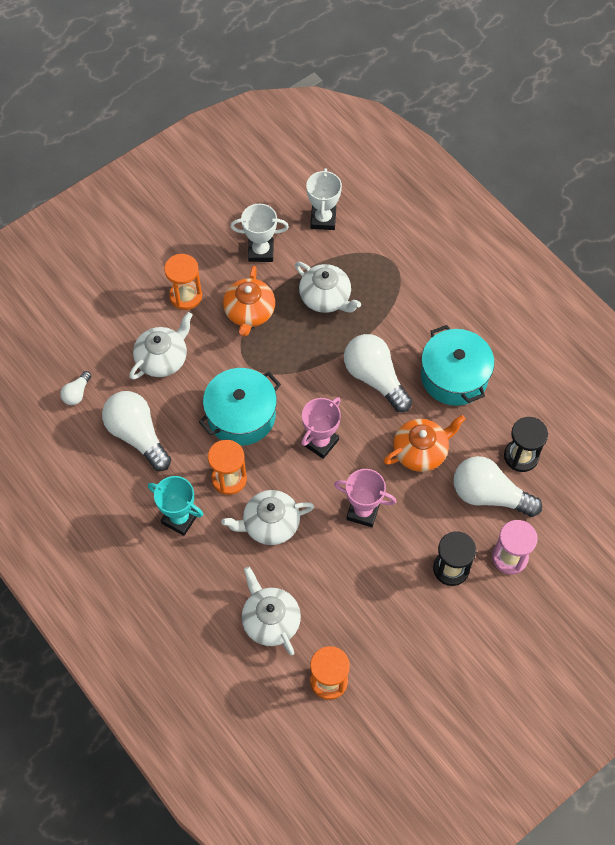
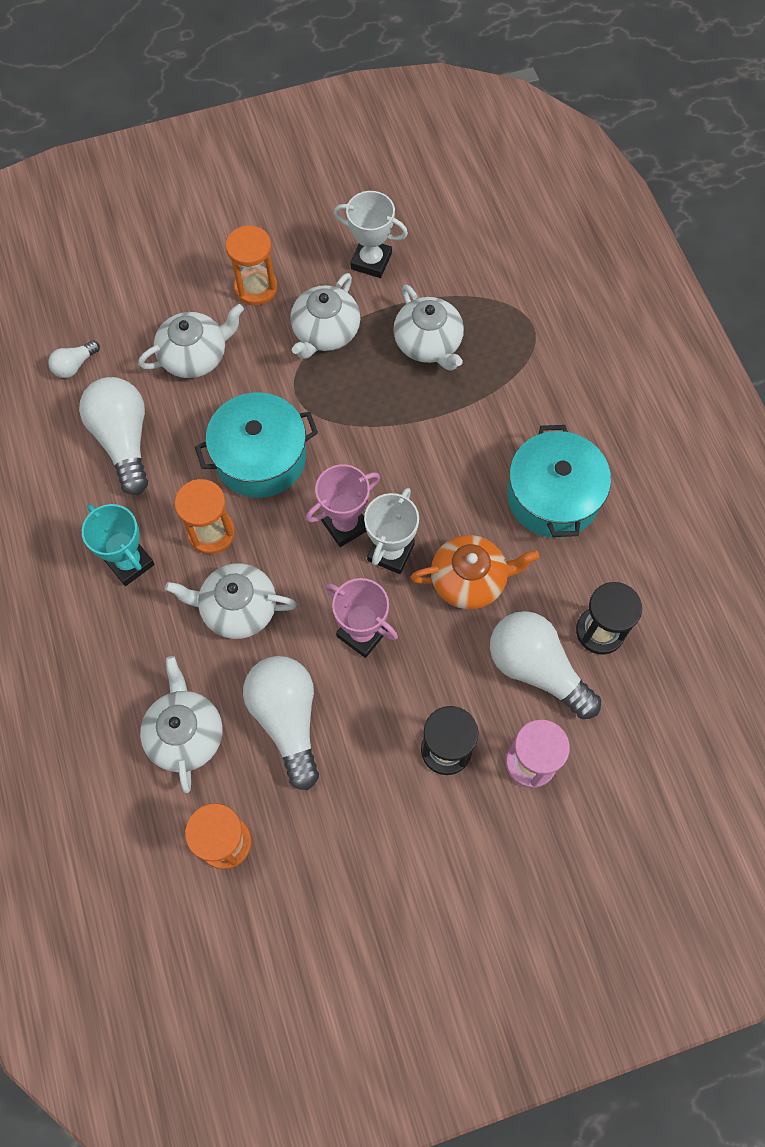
camera: 20 degrees right, 5 degrees up
orange teapot [223,266,275,337] -> white teapot [290,273,361,359]
white trophy [306,168,342,230] -> white trophy moved to [364,488,419,574]
white light bulb [344,334,412,412] -> white light bulb moved to [243,656,319,790]

